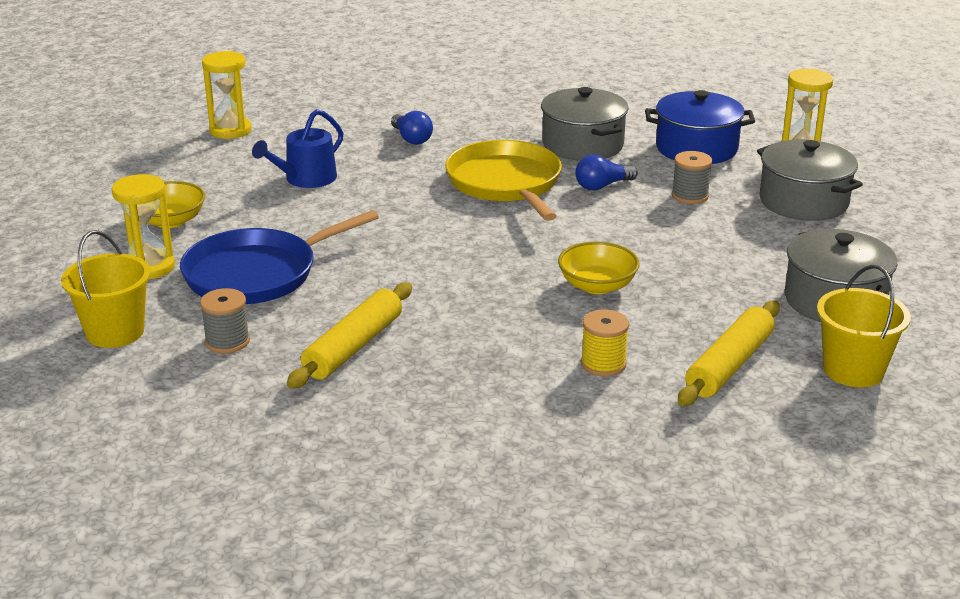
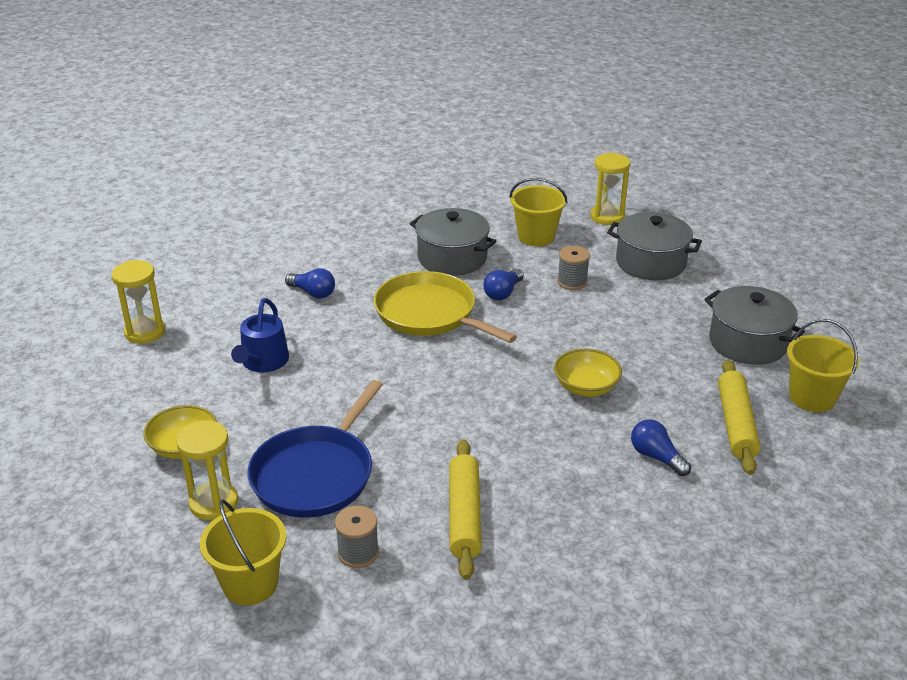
camera: 30 degrees left, 5 degrees up
yellow spool [581,310,629,377] -> blue light bulb [631,419,691,476]
blue pot [645,90,755,164] -> yellow bucket [510,178,568,247]

